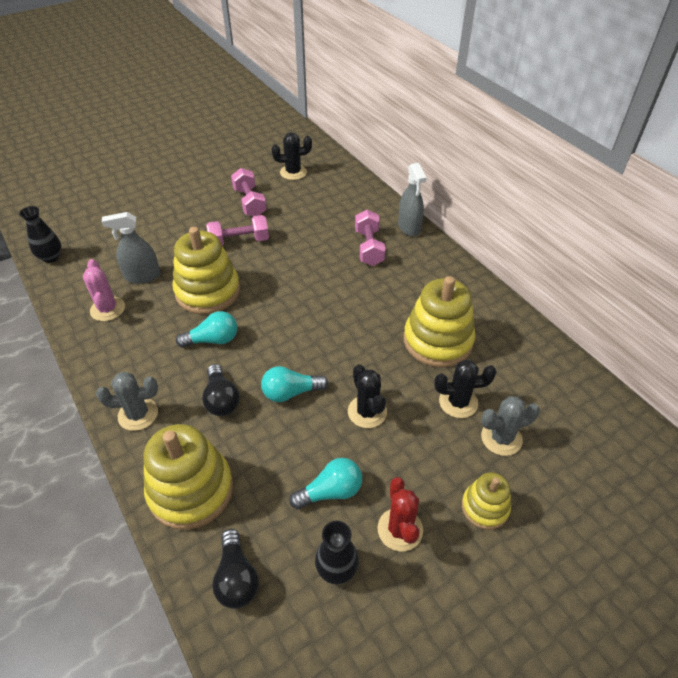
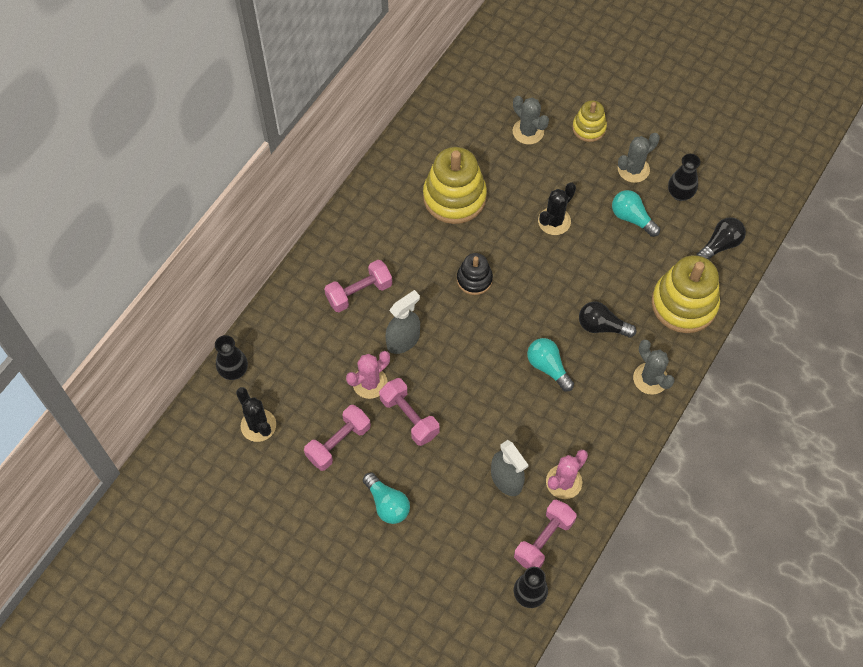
camera: 115 degrees left, 15 degrees up
yellow stacking toy [173,227,240,314] -> none
black light bulb [202,364,240,416] -> black light bulb turned 120 degrees counterclockwise [579,301,636,338]
turquoise light bulb [261,366,328,402] -> turquoise light bulb moved to [363,472,410,524]
red cactus [377,477,423,551] -> grey cactus [618,133,660,183]
grey spray bottle [398,163,427,236] -> grey spray bottle moved to [385,290,420,354]
black cactus [434,360,496,418] -> none
none -> black vase [215,335,248,380]
none -> pink cactus [346,351,390,399]
none -> black stacking toy [457,253,493,295]
none -> pink dumbbell [514,499,576,569]

